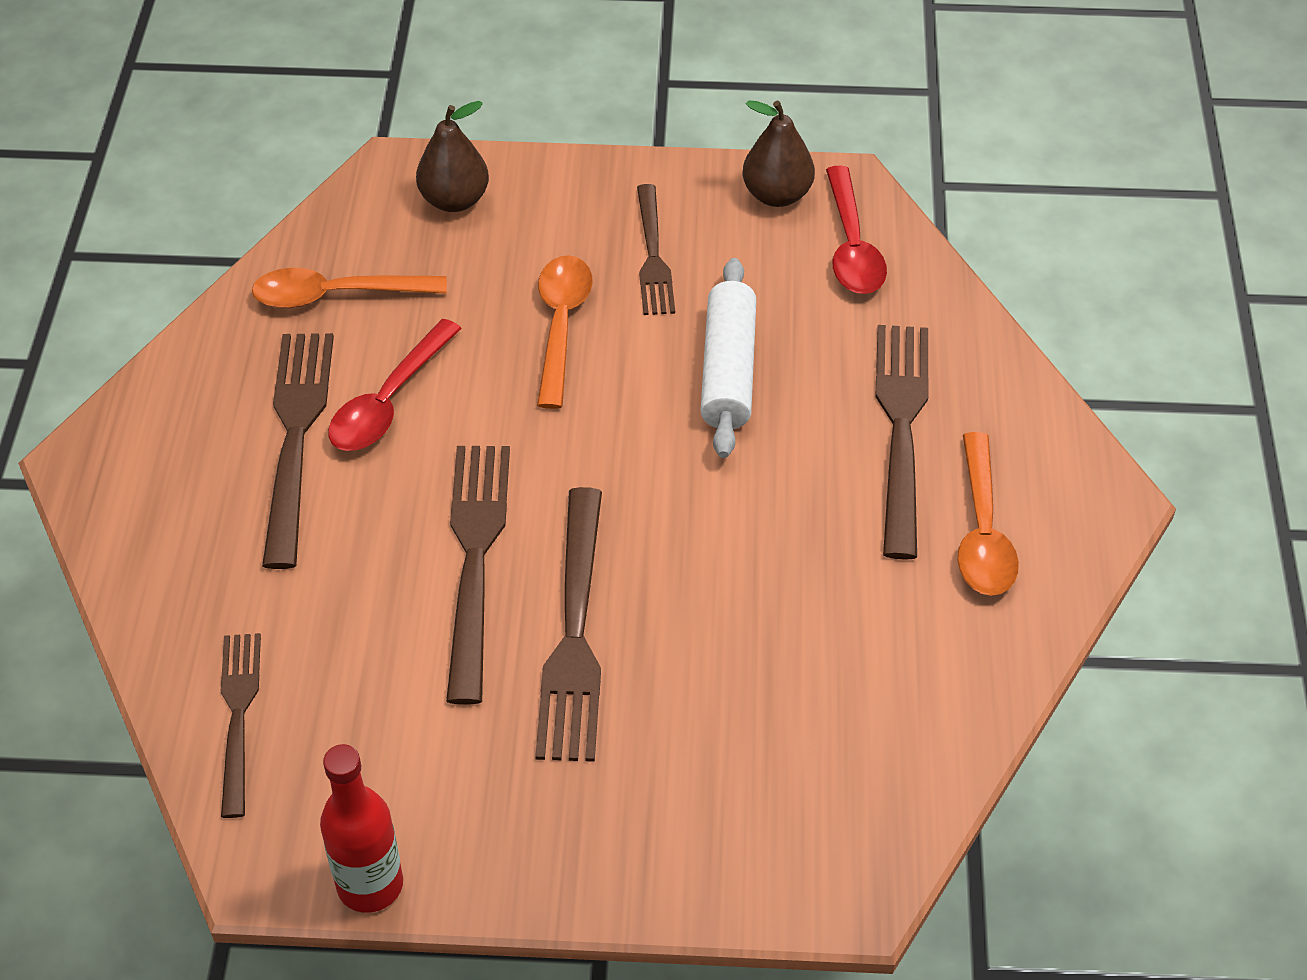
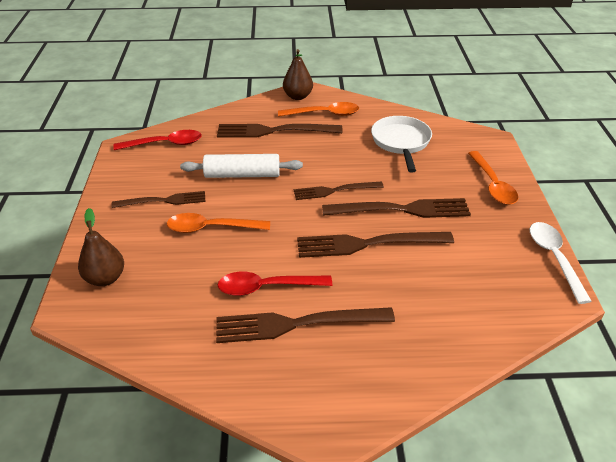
camera: 95 degrees left, 10 degrees down
brown fork [221,633,261,818] -> brown fork moved to [294,181,384,200]
orange spoon [252,268,447,308] -> orange spoon moved to [468,151,518,205]
red bottle [320,744,403,913] -> white spoon [530,222,592,304]
red spoon [328,319,462,451] -> red spoon turned 150 degrees clockwise [218,272,332,296]
brown pear [743,101,815,207] -> brown pear moved to [283,49,313,100]
none -> white pan [371,116,432,173]

